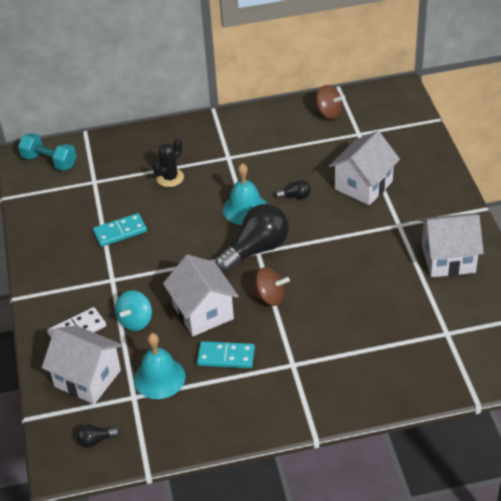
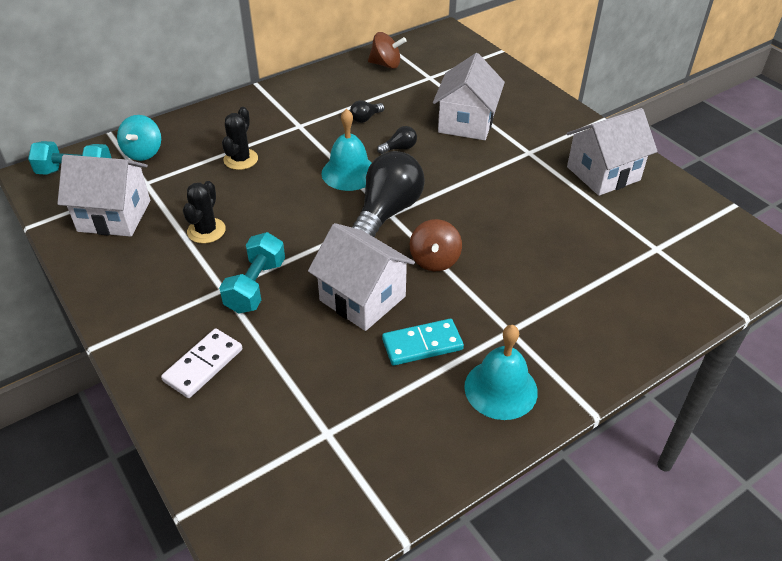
camera: 25 degrees left, 0 degrees up
white house [42,326,123,404] -> white house moved to [57,155,150,237]
black light bulb [77,424,119,448] -> black light bulb moved to [350,100,384,123]
turquoise domino [93,213,147,247] -> black cactus [183,181,226,244]
turquoise spinning top [115,290,152,331] -> turquoise spinning top moved to [117,115,161,161]
turquoise bell [134,333,186,399] -> turquoise bell moved to [464,325,538,420]
brown spinning top [251,267,290,306] -> brown spinning top turned 105 degrees clockwise [410,219,462,271]
none -> turquoise dumbbell [219,232,285,314]

